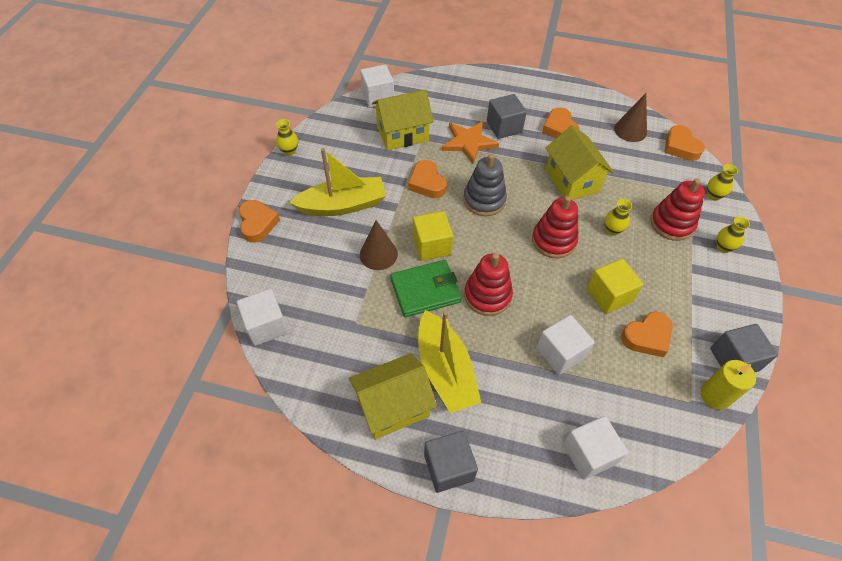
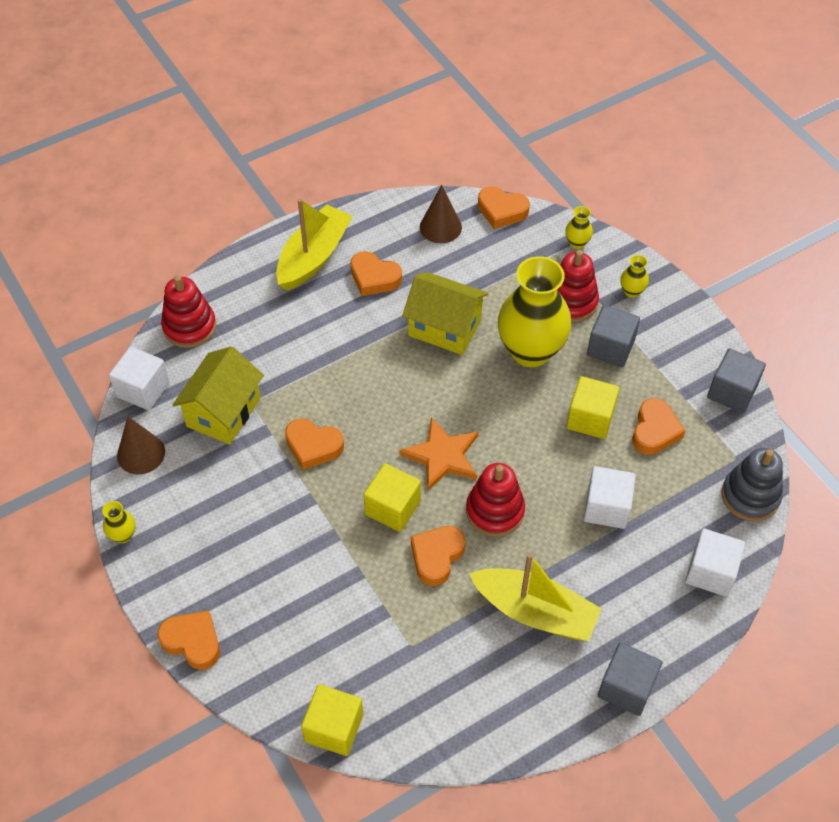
camera: 45 degrees left, 0 degrees up
white cube [237,289,288,346] -> yellow cube [301,684,363,756]
yellow boat [289,148,386,216] -> yellow boat moved to [276,199,353,291]
yellow house [349,353,437,440] -> none
brown cone [360,220,398,270] -> brown cone moved to [117,416,165,474]
green wallet [390,260,462,317] -> orange heart [411,526,465,586]
orange star [442,121,499,164] -> orange star moved to [399,417,478,491]
grey stacking toy [463,154,507,216] -> grey stacking toy moved to [722,448,783,521]
grey cube [487,94,527,139] -> grey cube moved to [587,305,640,367]
red stacking toy [532,196,578,258] -> red stacking toy moved to [161,275,216,348]
yellow vase [605,199,632,236] -> yellow vase [498,256,571,367], size x2.49
yellow candle [701,360,756,410] -> none

